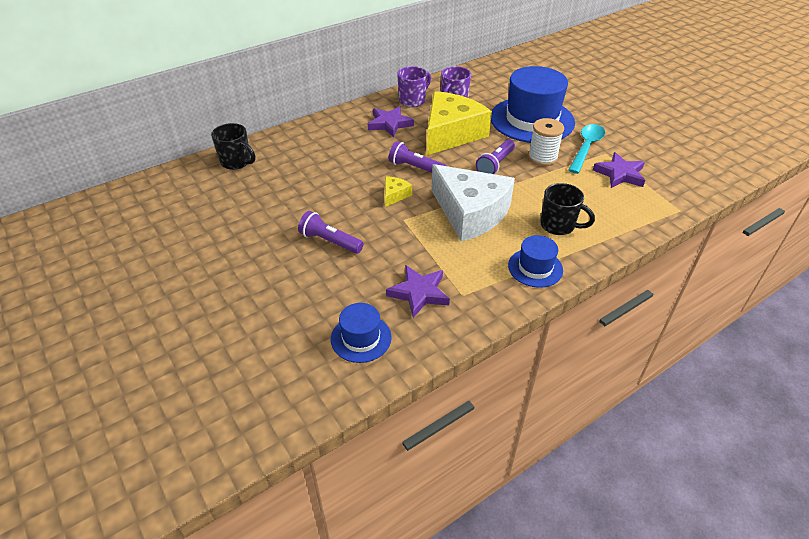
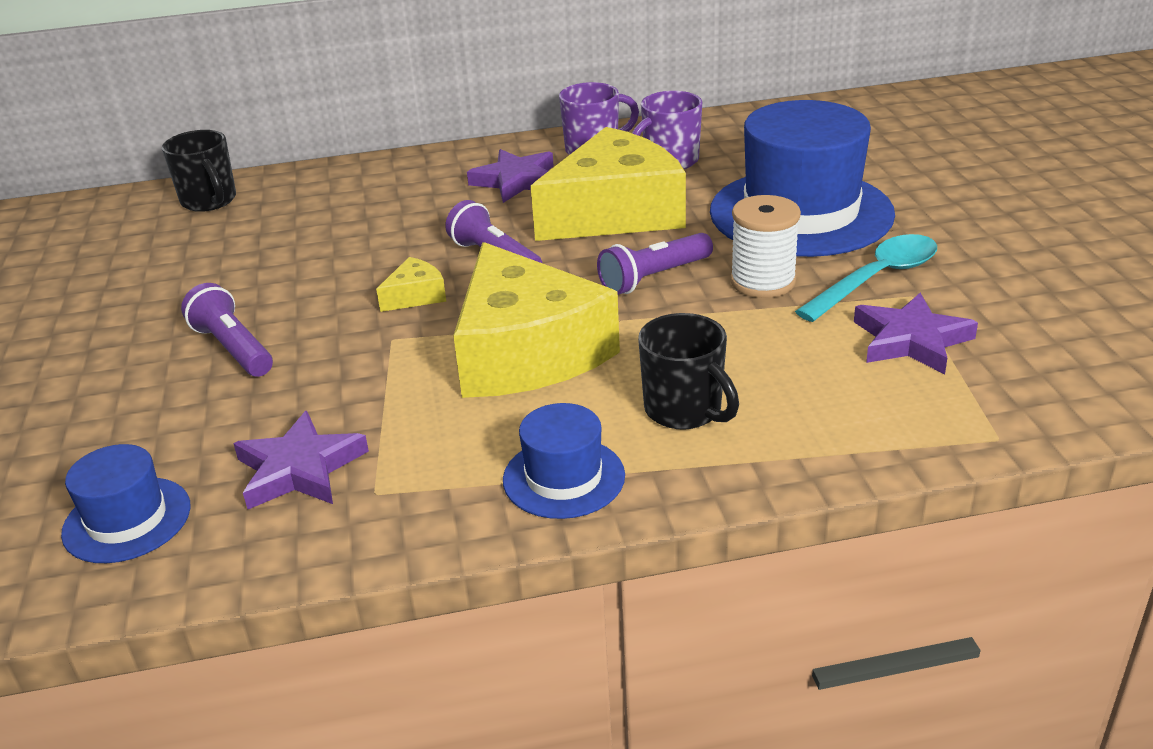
camera: 25 degrees right, 10 degrees down
white cheese [431,164,515,242] -> yellow cheese [453,242,620,398]

